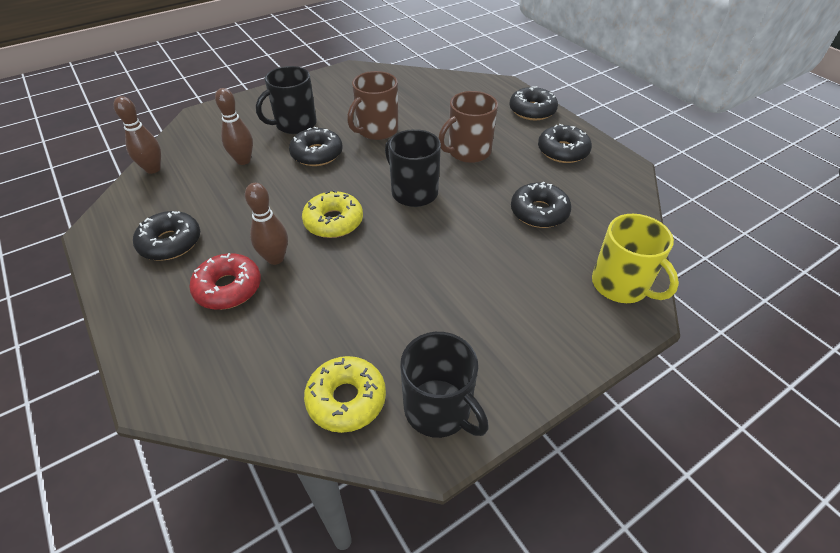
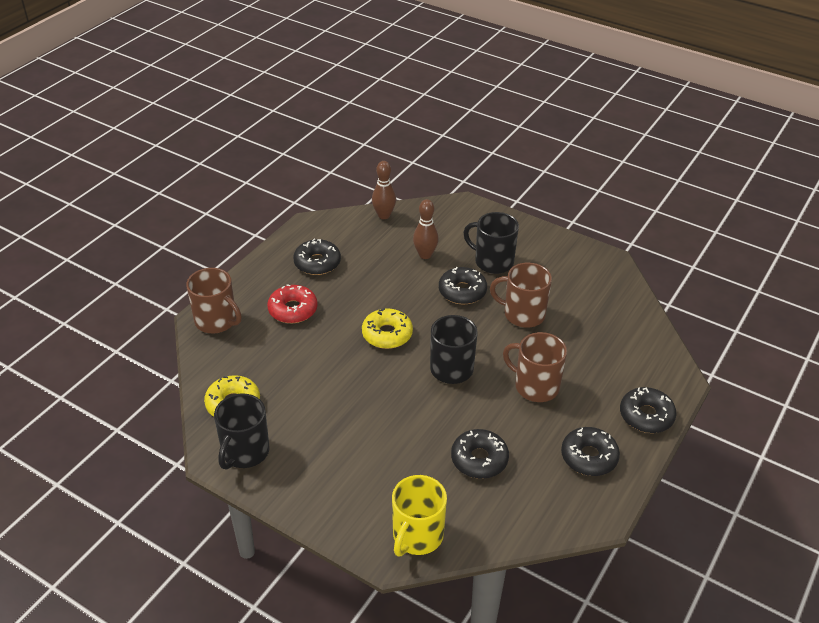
camera: 65 degrees right, 5 degrees down
brown bowling pin [245,183,288,265] -> none
none -> brown mug [186,268,242,333]

